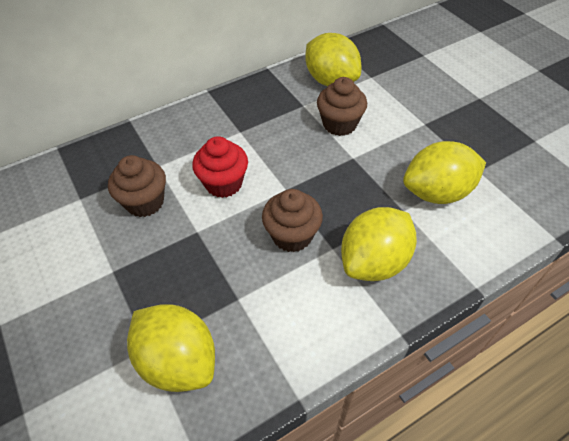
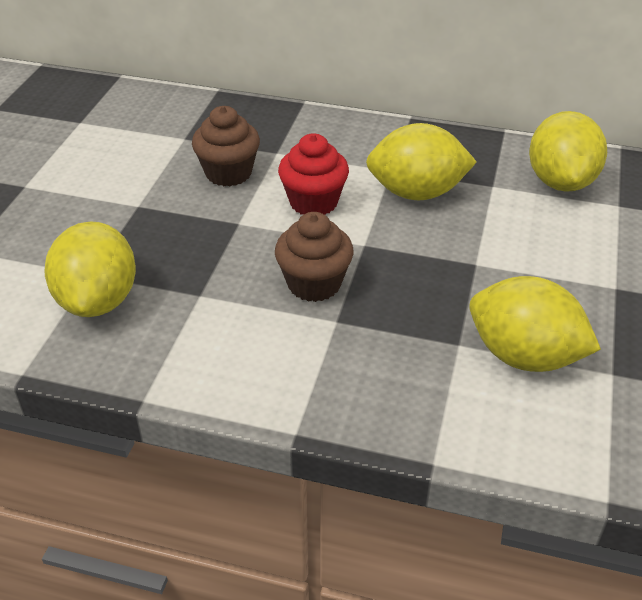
camera: 45 degrees right, 10 degrees down
brown cupcake [317,77,367,136] -> none
yellow lemon [341,207,417,281] -> yellow lemon moved to [366,123,477,200]

